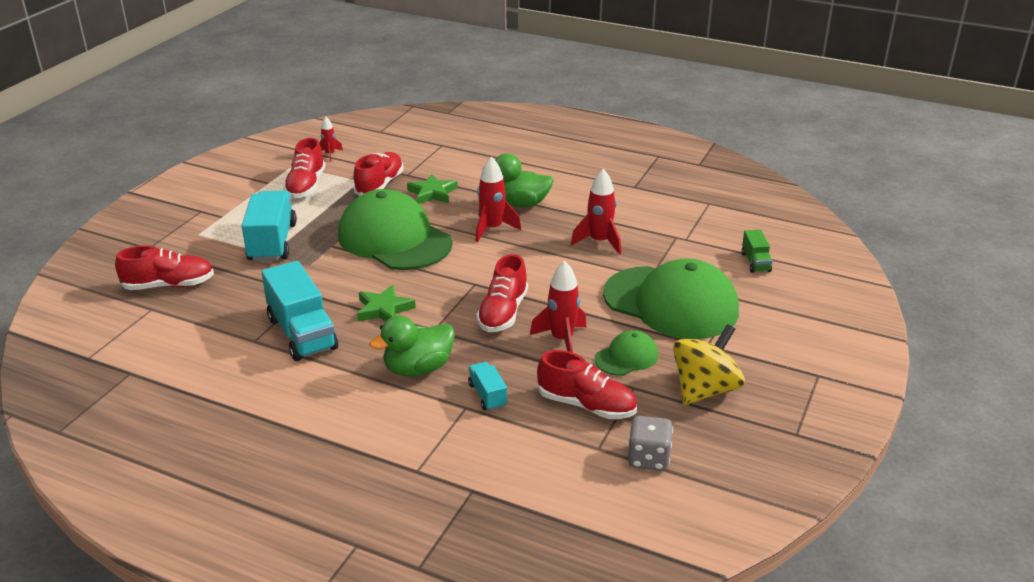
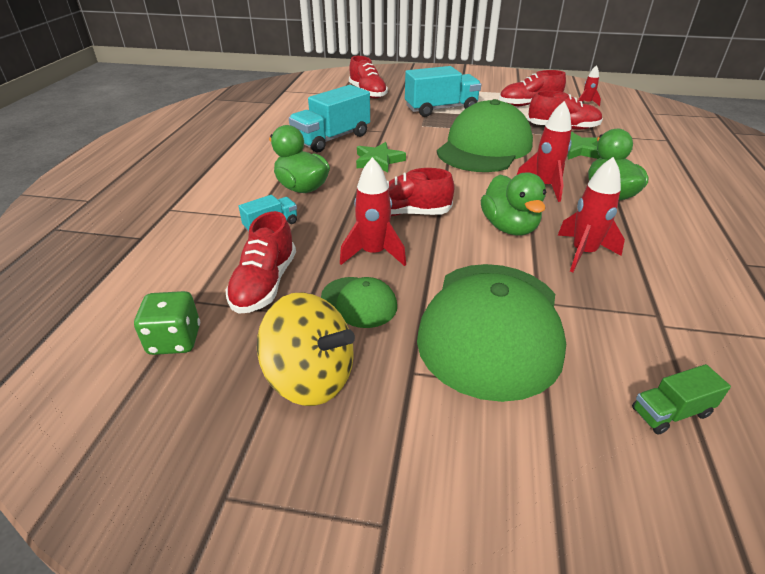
camera: 75 degrees right, 5 degrees up
grey dice [628,416,673,471] -> green dice [134,291,200,355]
none -> green duck [481,173,546,235]

